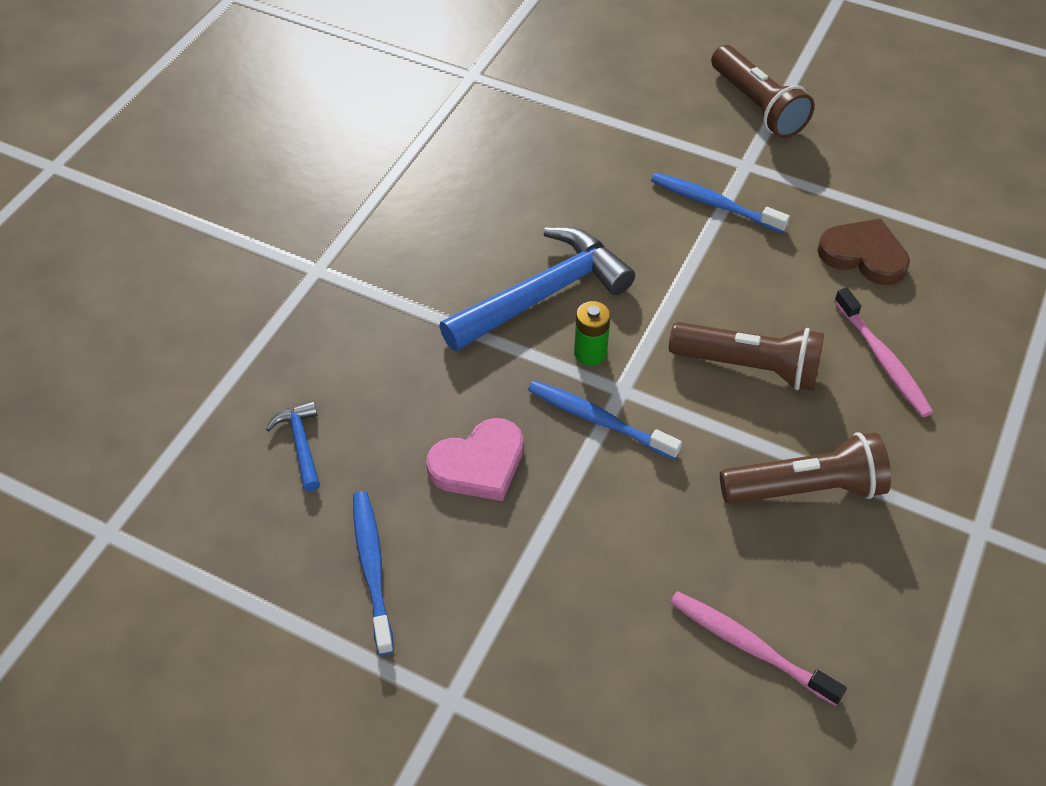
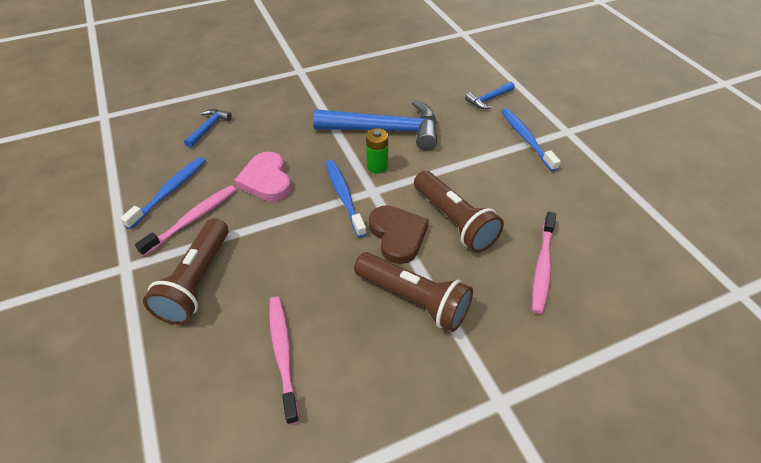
camera: 40 degrees right, 5 degrees down
pink heart [426,418,523,501] -> pink heart turned 60 degrees clockwise [234,152,291,201]
brown flashlight [711,45,815,139] -> brown flashlight moved to [143,218,228,325]
brown heart [817,218,910,285] -> brown heart moved to [369,205,429,264]
none -> pink toothbrush [135,185,236,256]
none -> blue hammer [465,82,515,109]

